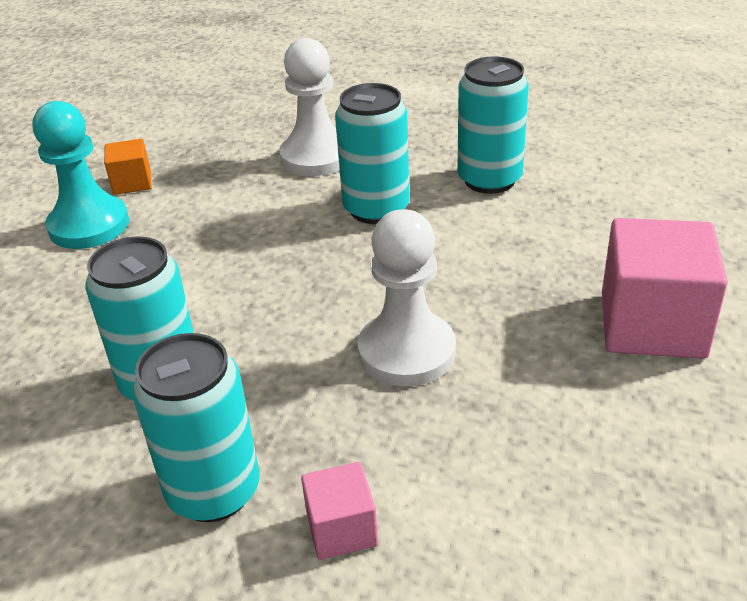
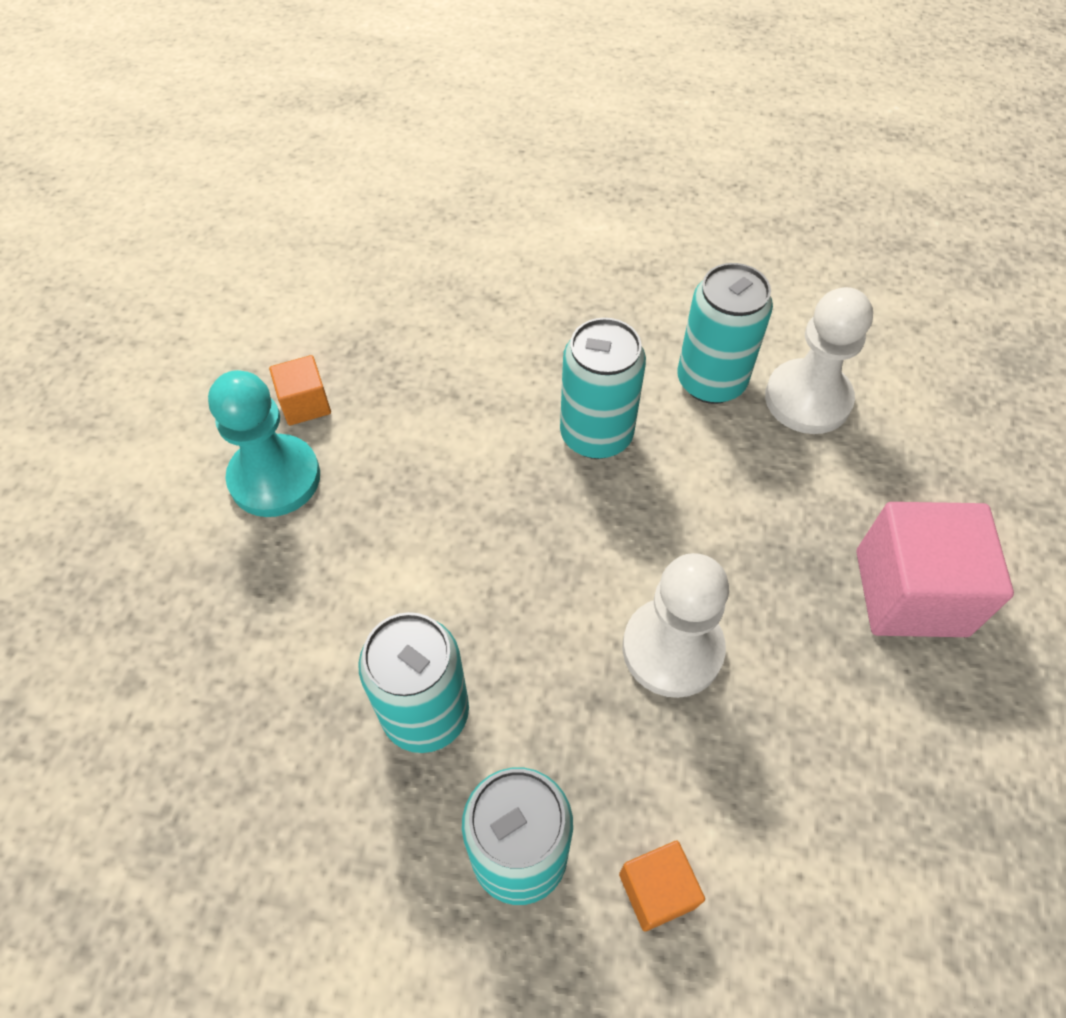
camera: 10 degrees left, 20 degrees up
white pawn [279,38,340,176] -> white pawn moved to [765,287,873,434]
pink cube [301,462,378,560] -> orange cube [619,841,705,932]

